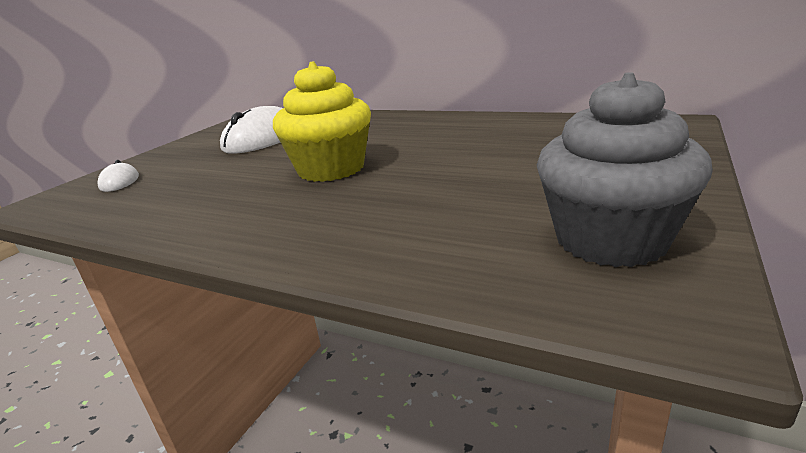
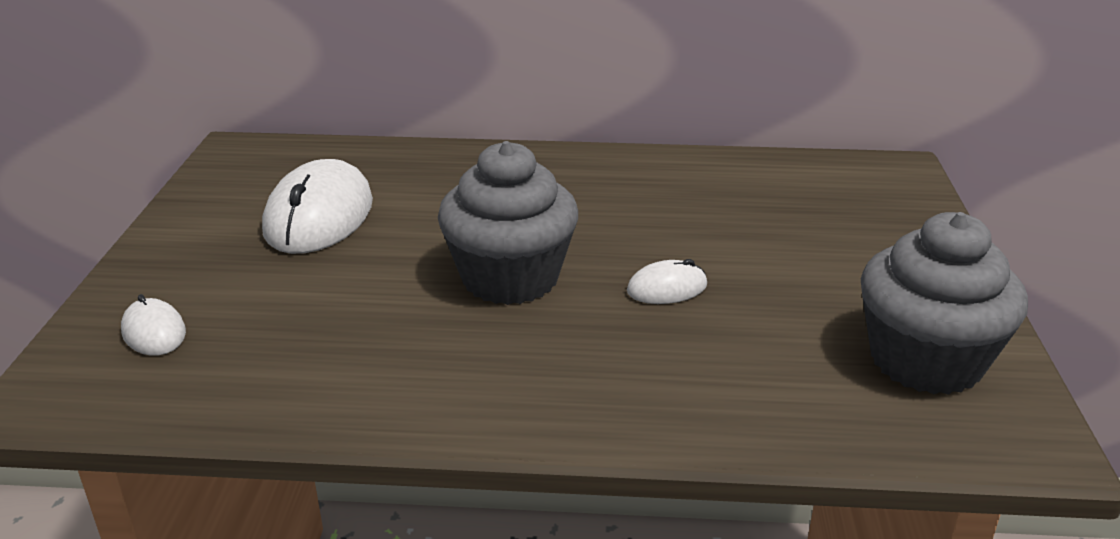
camera: 25 degrees left, 5 degrees up
yellow cupcake [273,61,371,182] -> grey cupcake [438,141,578,305]
none -> white mouse [627,259,707,304]

